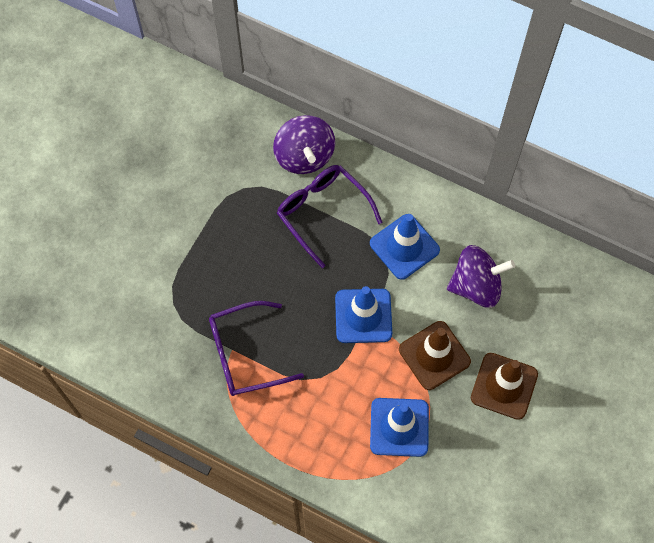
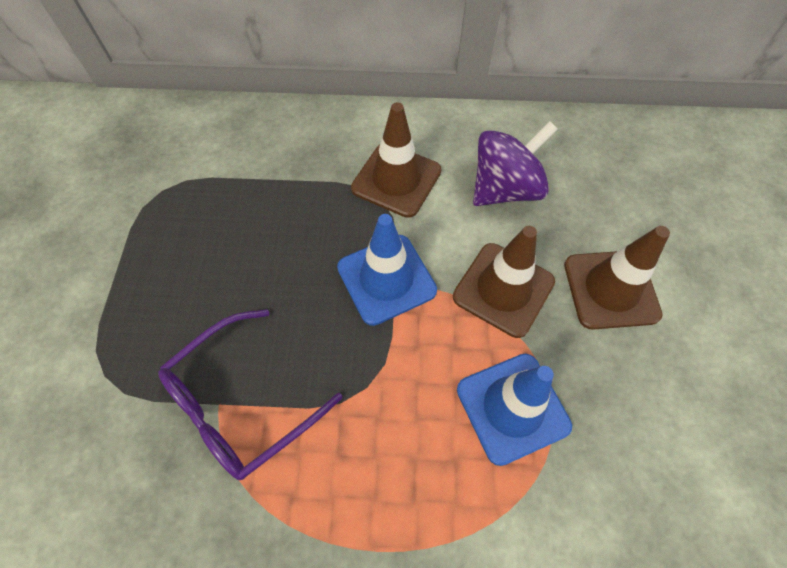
camera: 25 degrees left, 5 degrees down
purple spinning top [273,115,335,174] -> none
purple glasses [277,165,382,268] -> none
blue traffic cone [370,214,440,280] -> brown traffic cone [351,102,441,218]

